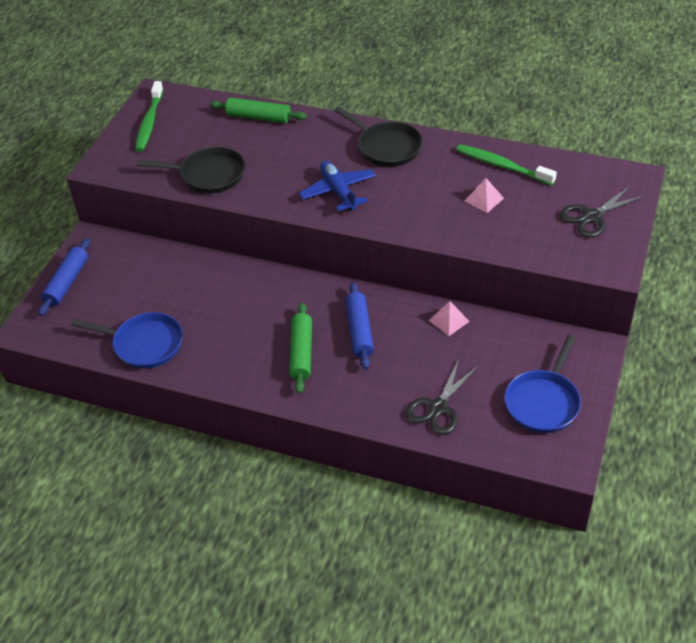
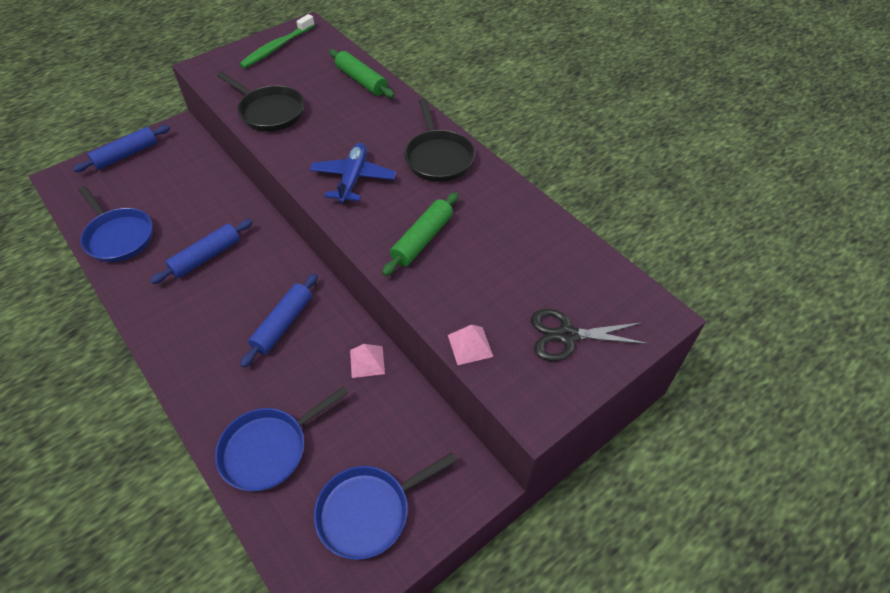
camera: 30 degrees right, 5 degrees up
green rolling pin [289,302,312,394] -> green rolling pin moved to [382,192,458,276]
black scissors [405,359,479,435] -> blue pan [215,387,348,491]
green toothbrush [456,144,557,185] -> none
pink pyramid [465,178,504,213] -> pink pyramid moved to [448,325,493,365]
none -> blue rolling pin [150,219,253,284]

